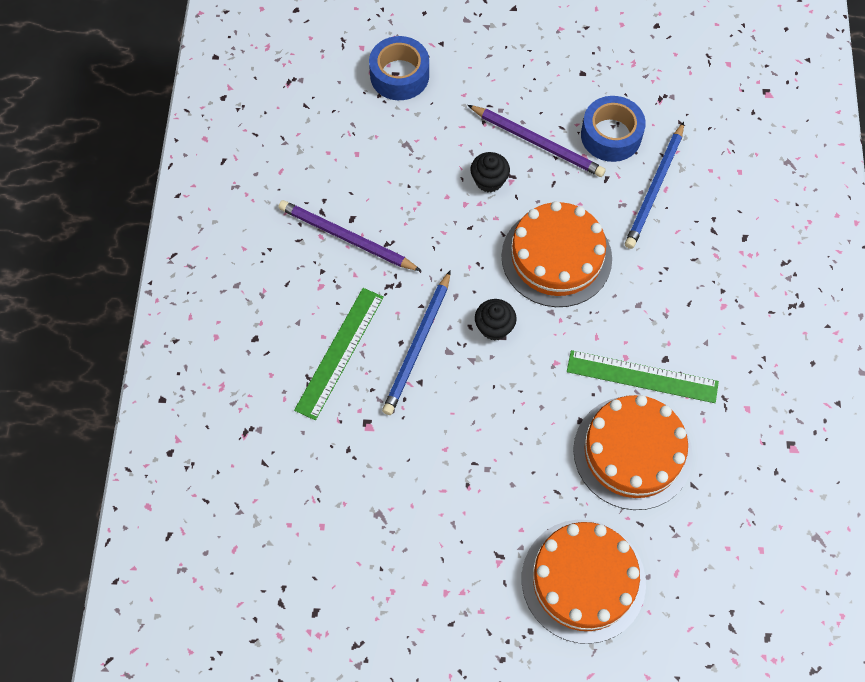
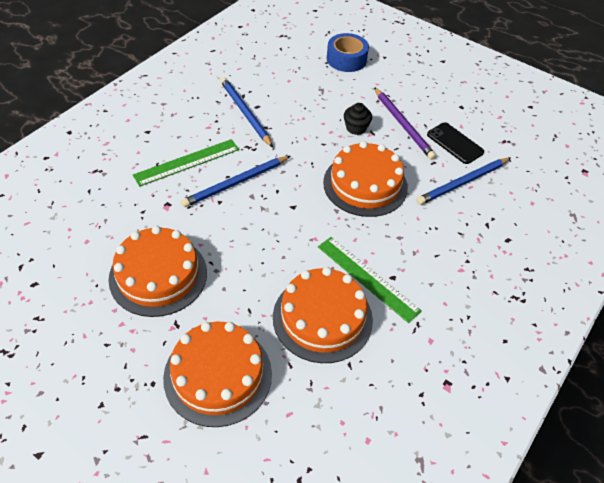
camera: 30 degrees right, 15 degrees down
purple pencil [278,200,421,271] -> blue pencil [220,77,273,147]
black cupcake [475,299,517,341] -> none
blue tape [581,96,646,162] -> black phone [427,122,484,164]
none -> orange cake [109,226,207,317]

